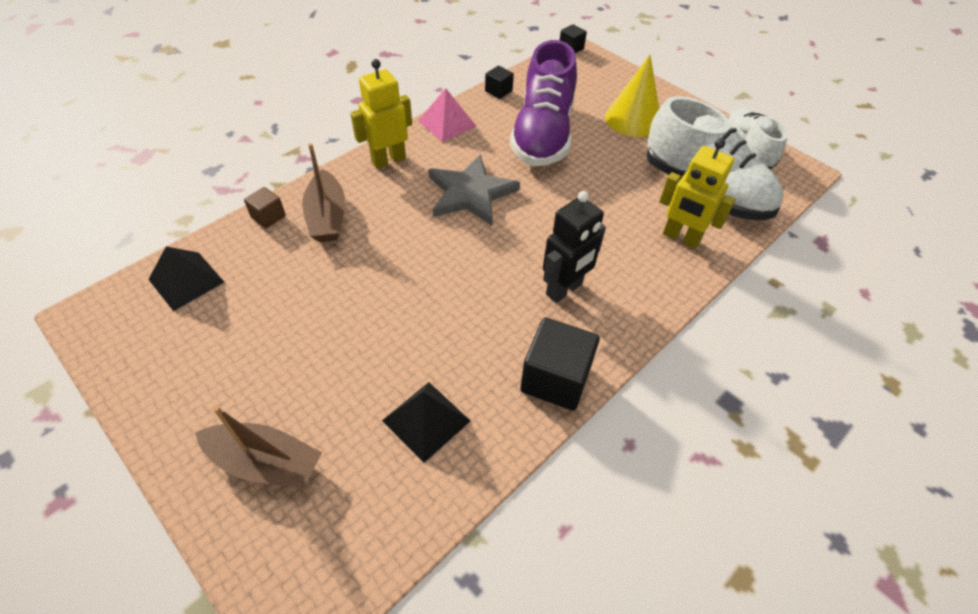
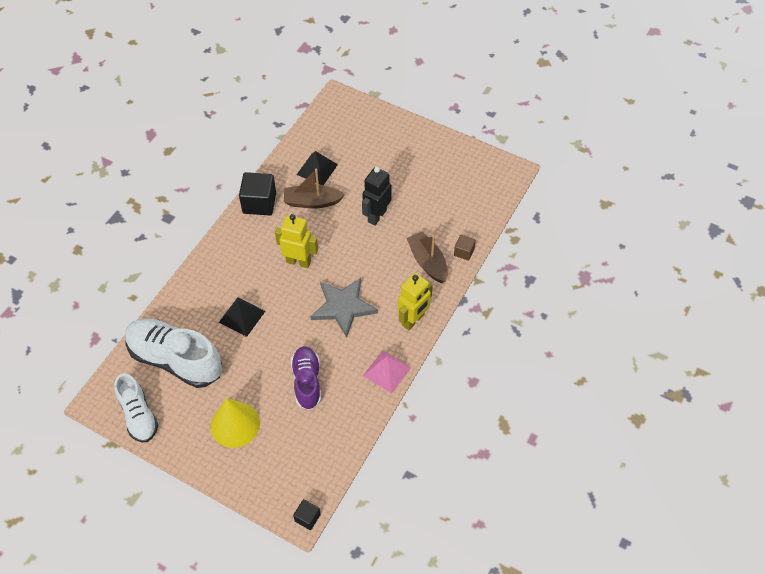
camera: 165 degrees right, 5 degrees up
black pyramid [148,246,224,311] -> black pyramid moved to [219,297,265,337]
brown boat [195,406,322,488] -> brown boat moved to [284,169,345,209]
black cube [485,66,514,99] -> none
purple shoe [510,40,577,166] -> purple shoe [291,346,321,410], size x0.61
black robot [543,191,606,303] -> black robot moved to [362,167,392,226]
yellow robot [659,138,736,249] -> yellow robot moved to [275,214,318,268]

